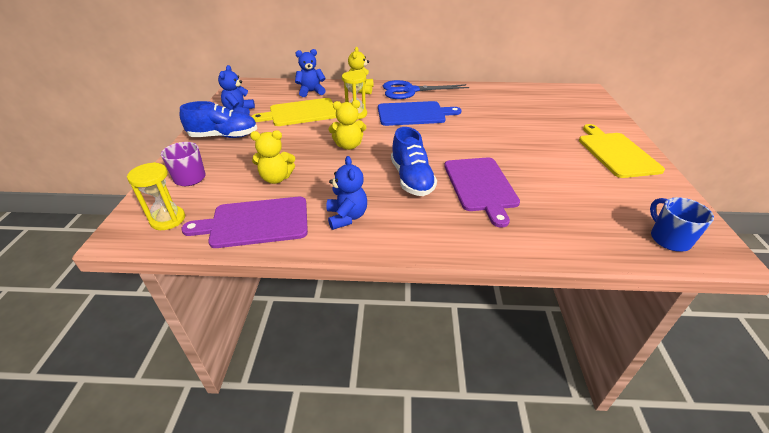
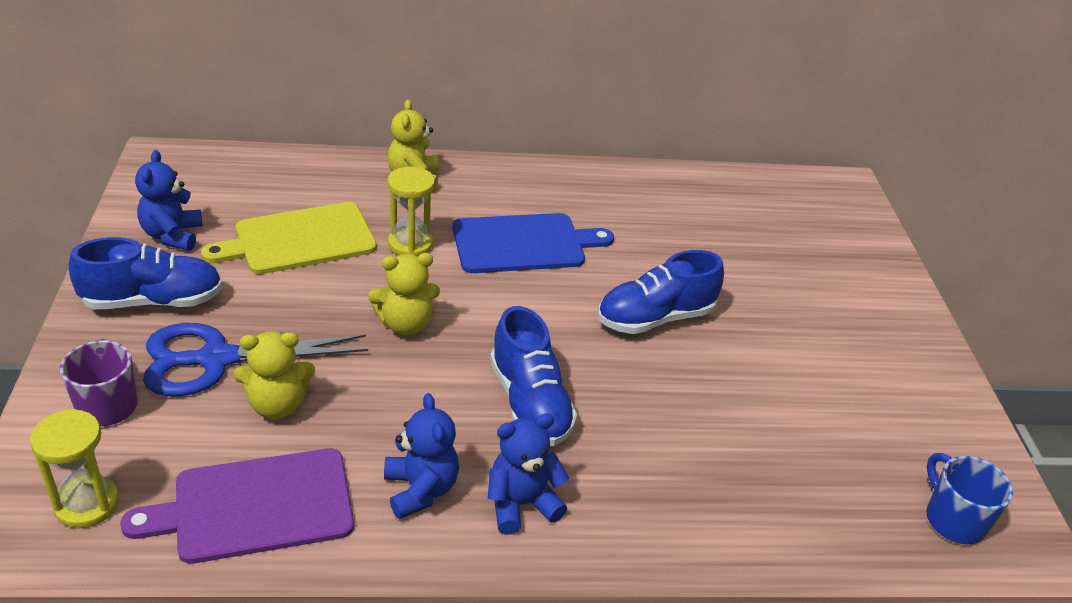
camera: 10 degrees left, 0 degrees up
blue teddy bear [295,49,326,97] -> blue teddy bear moved to [488,413,569,535]
blue scissors [383,80,469,99] -> blue scissors moved to [143,323,368,396]
purple cutting board [444,158,520,227] -> none
yellow cutting board [579,124,665,178] -> none
none -> blue shoe [598,250,724,334]

